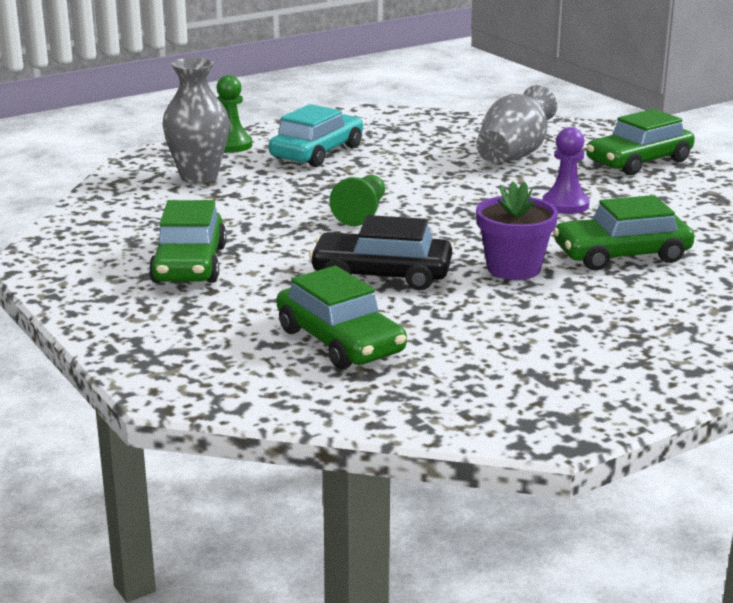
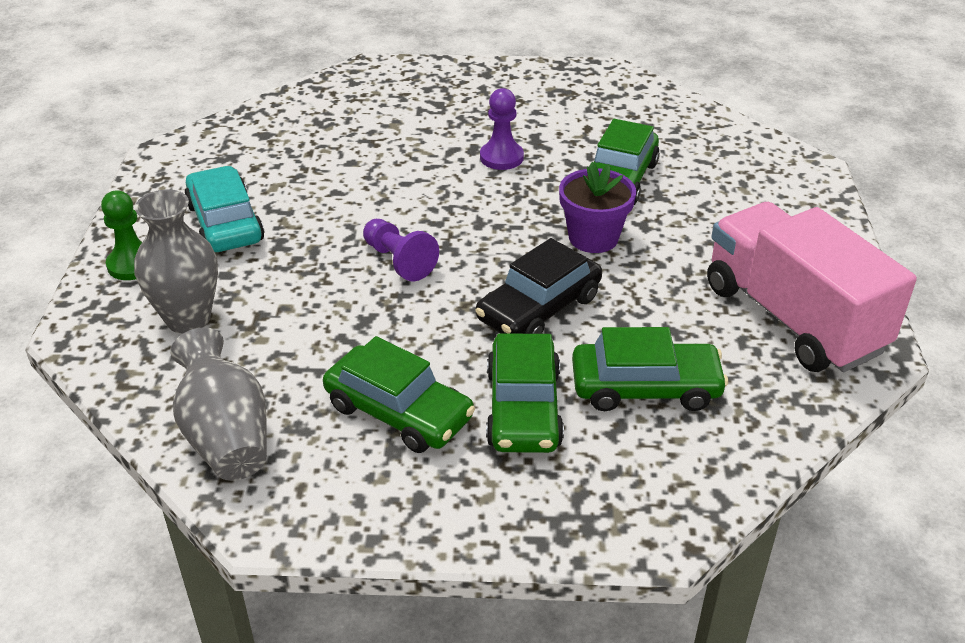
camera: 55 degrees left, 15 degrees up
green pawn [329,175,385,226] -> purple pawn [363,219,439,281]
grey vase [477,85,557,164] -> grey vase moved to [170,328,267,481]
green car [587,109,695,175] -> green car moved to [486,333,564,453]
none -> pink truck [707,202,917,372]

